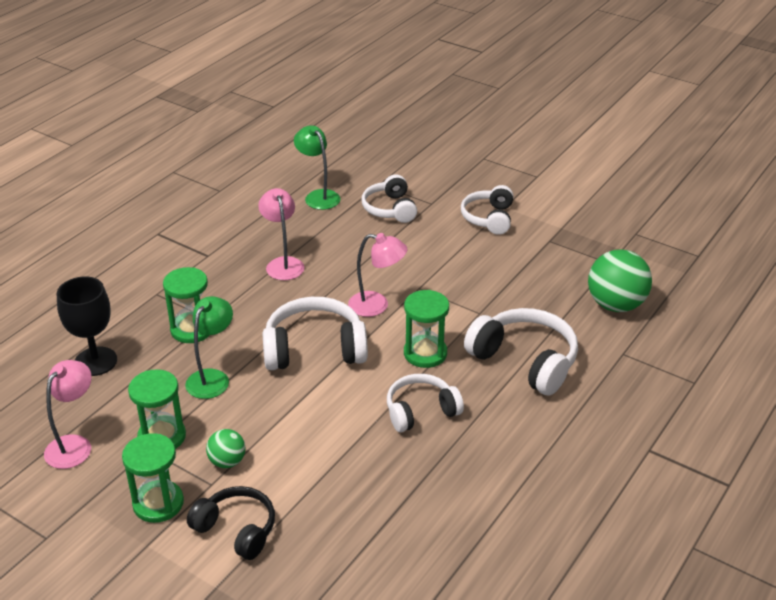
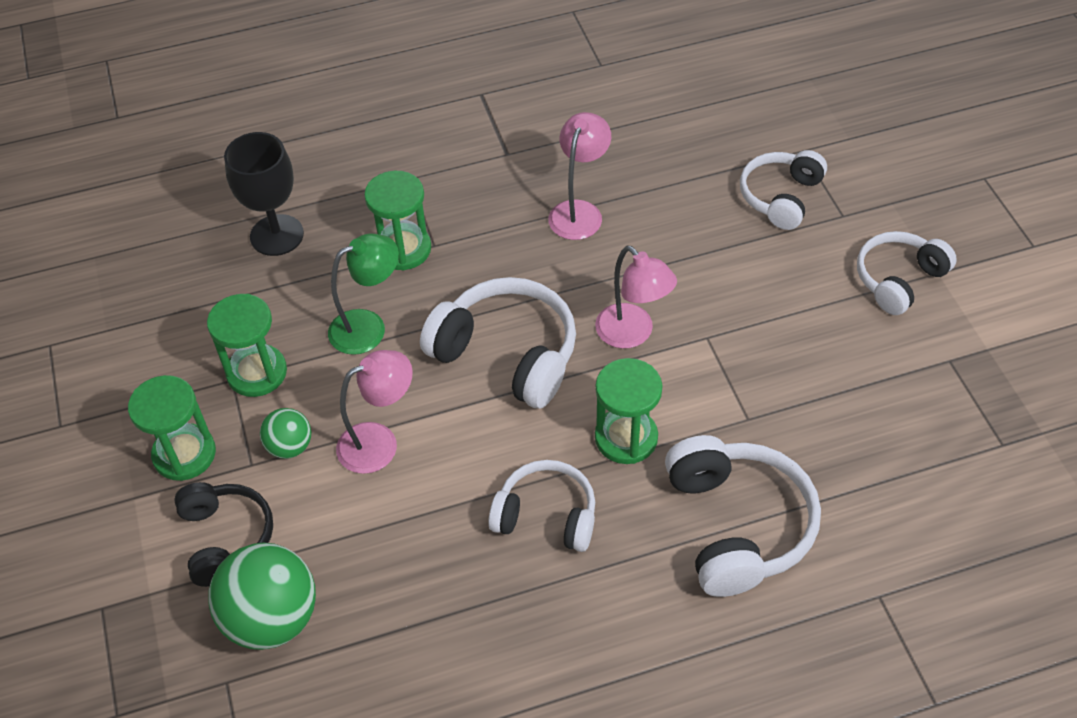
camera: 40 degrees right, 15 degrees up
pink lamp [44,360,92,469] -> pink lamp moved to [336,350,413,474]
green lamp [294,125,341,210] -> none
green ball [588,249,652,312] -> green ball moved to [208,543,316,650]

